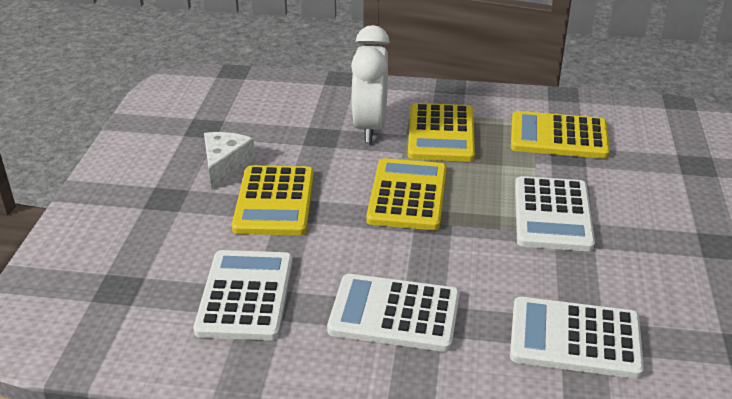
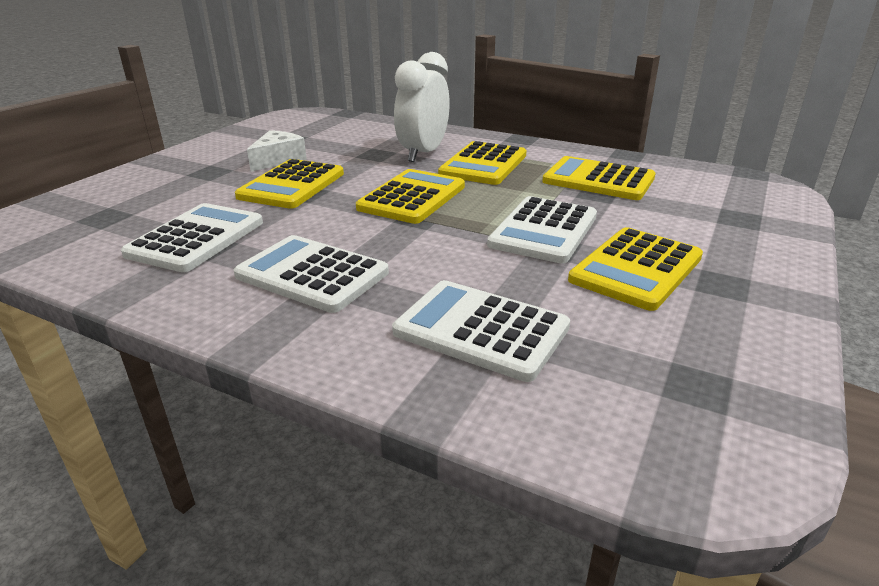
camera: 20 degrees right, 5 degrees down
none -> yellow calculator [568,227,703,311]

